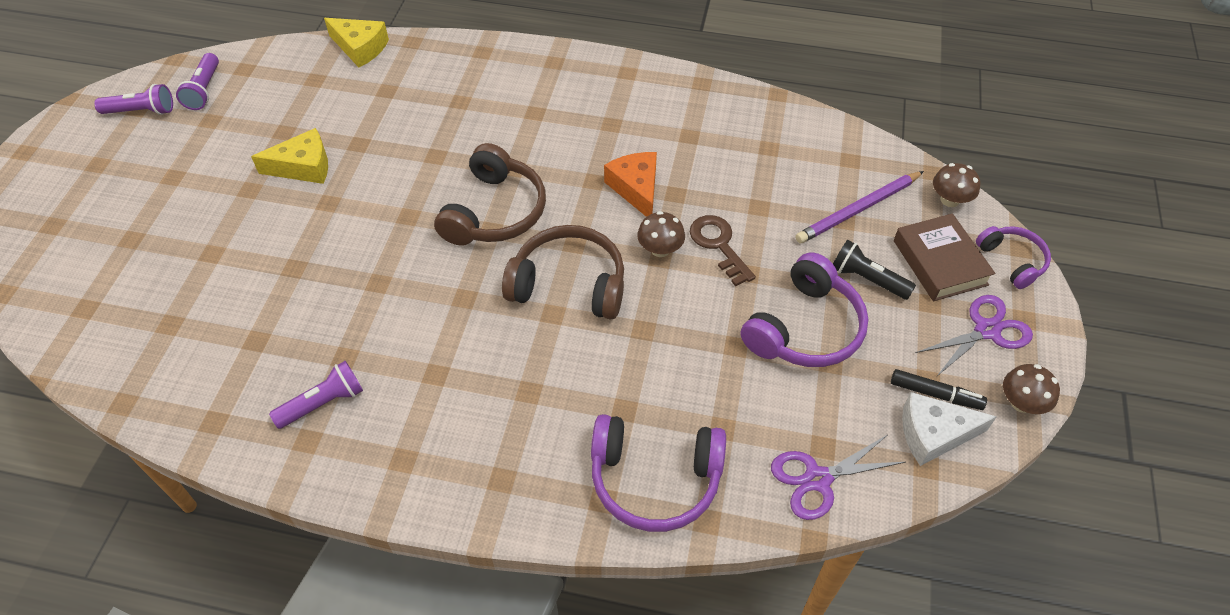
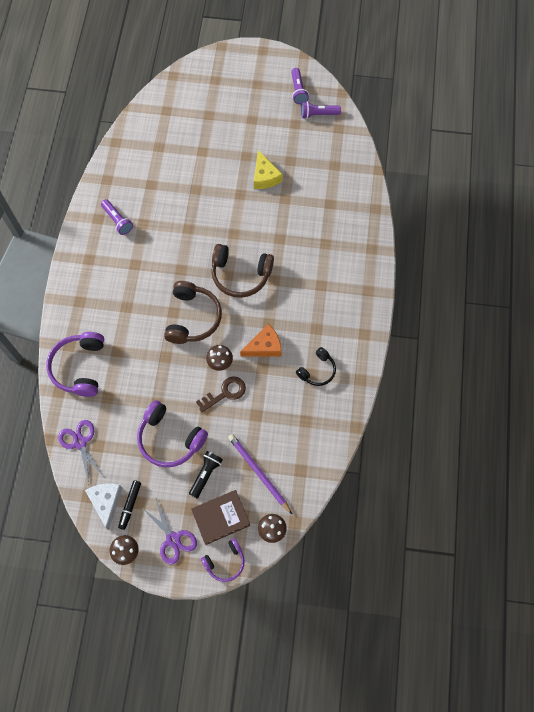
camera: 85 degrees right, 15 degrees up
yellow cheese [324,18,389,67] -> none
none -> black headphones [296,347,336,386]

